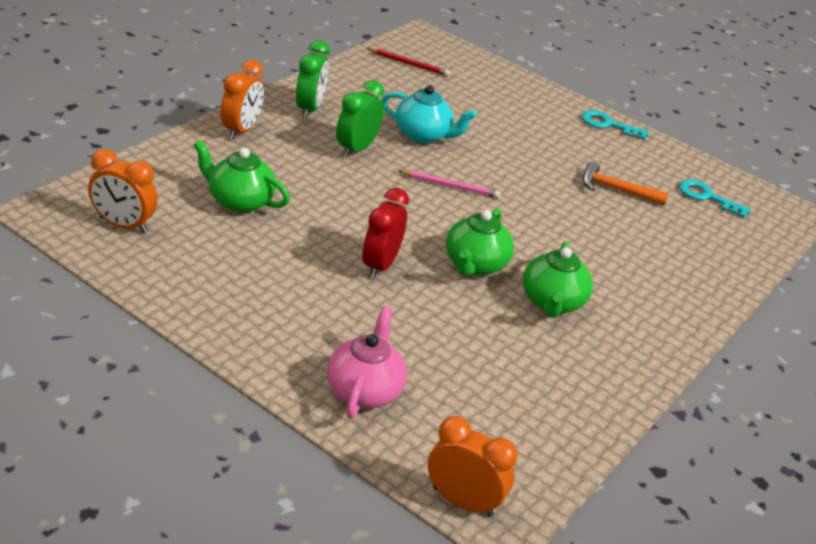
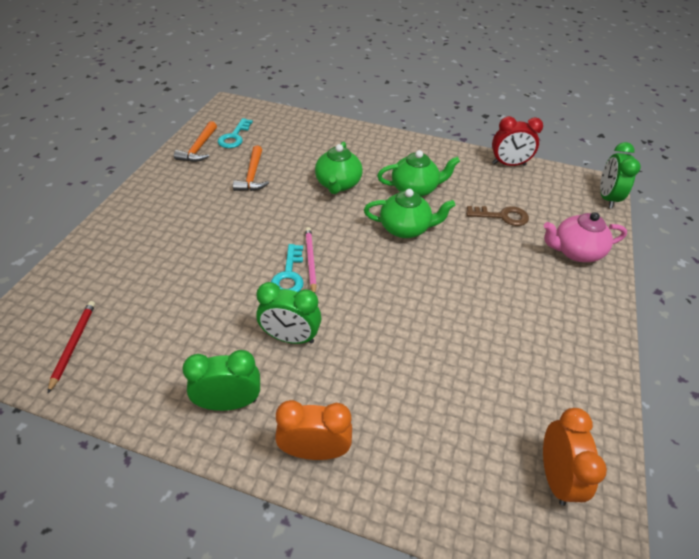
camera: 105 degrees left, 10 degrees up
green teapot [193,140,290,213] -> green teapot moved to [315,142,362,194]
red clock [363,188,409,279] -> red clock moved to [492,116,543,166]
turquoise teapot [381,85,477,144] -> none
orange clock [428,416,518,517] -> green clock [600,142,641,208]
turquoise key [582,110,649,140] -> turquoise key moved to [271,244,303,292]
none -> orange hammer [174,121,217,162]
none -> brown key [466,206,529,226]

